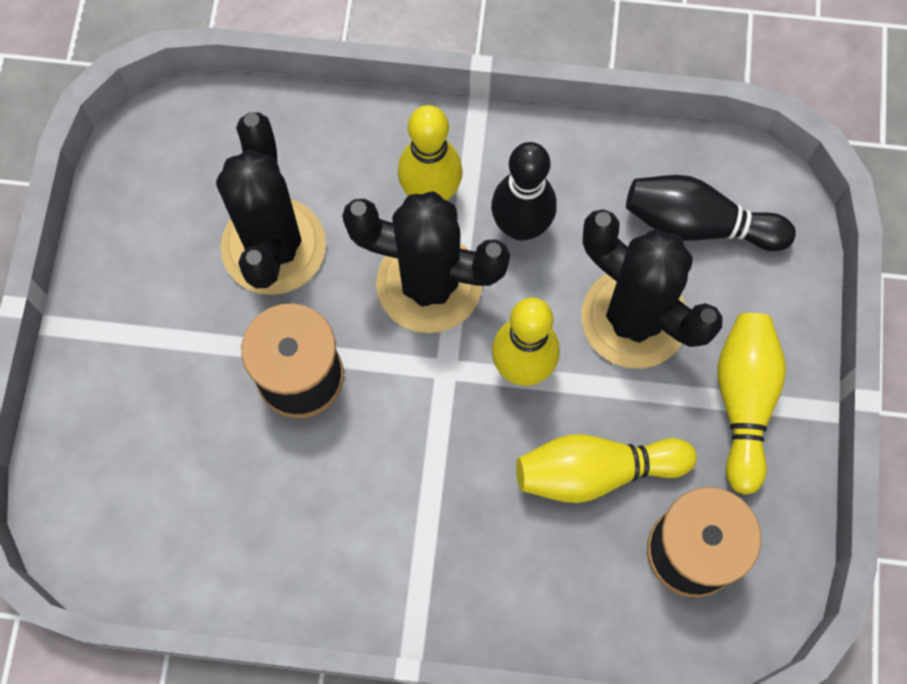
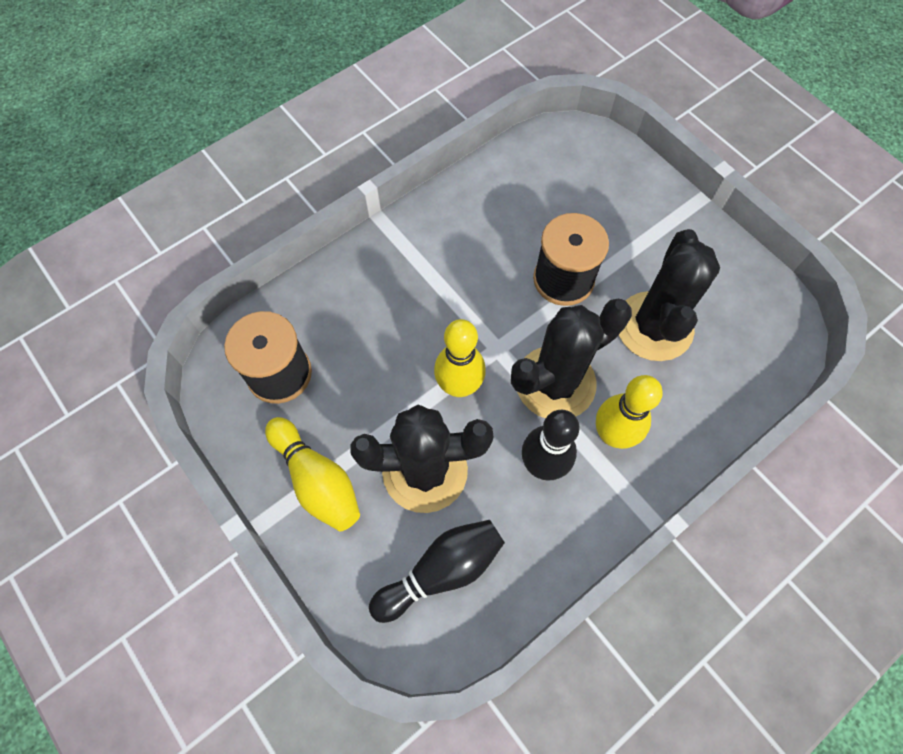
camera: 135 degrees right, 5 degrees down
black cactus [216,112,326,295] -> black cactus turned 60 degrees clockwise [619,229,720,361]
yellow bowling pin [516,434,696,503] -> none

